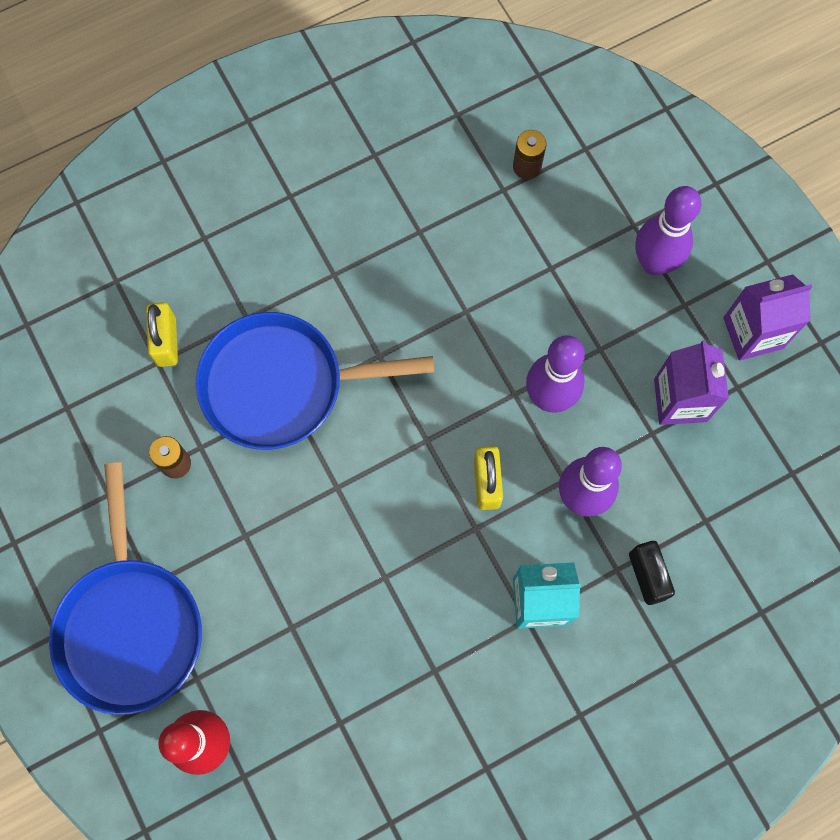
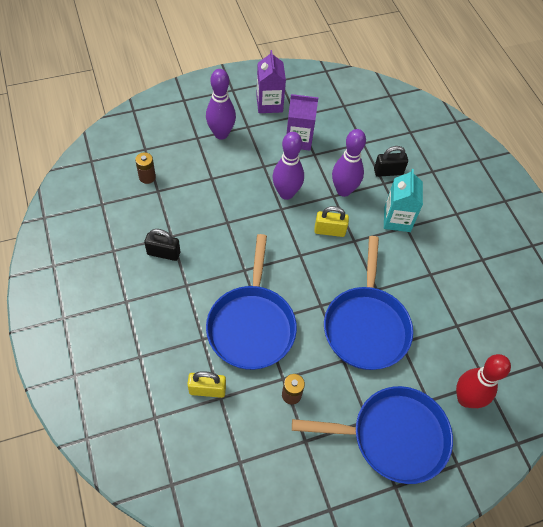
camera: 85 degrees left, 15 degrees down
none -> black padlock [144,229,180,261]
none -> blue pan [324,236,413,370]

